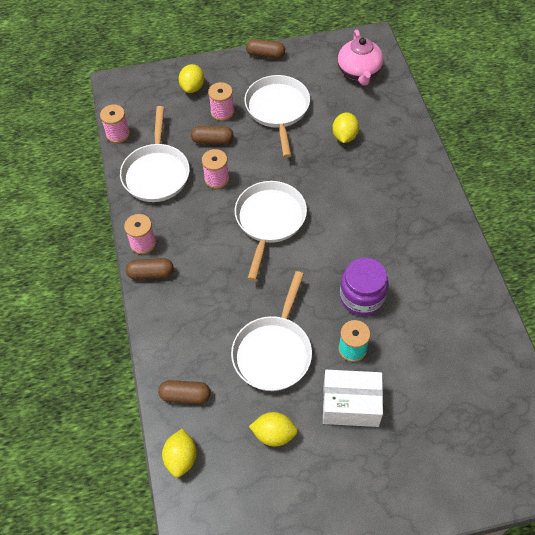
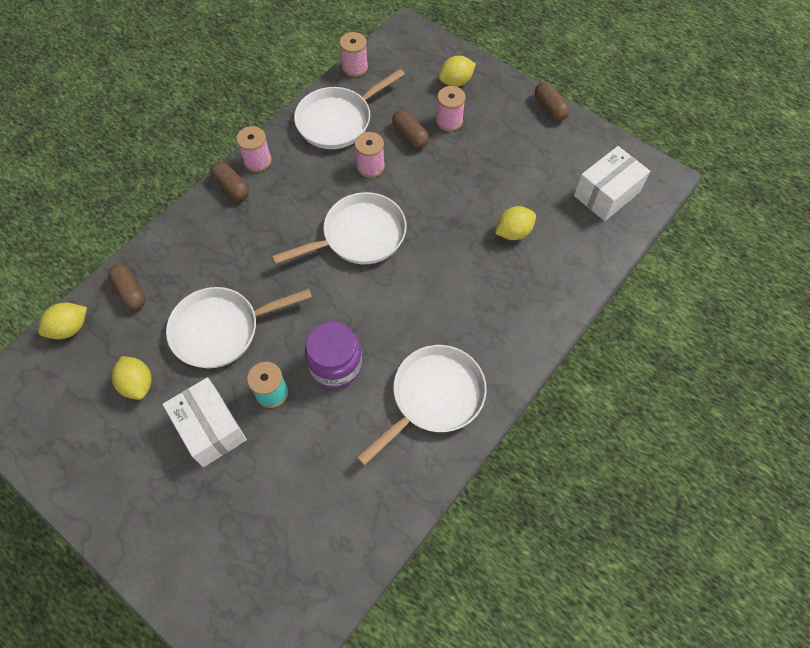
camera: 50 degrees right, 5 degrees up
white pan [244,75,310,158] -> white pan moved to [357,345,487,465]
pink teapot [338,30,383,86] -> white box [574,146,650,221]

